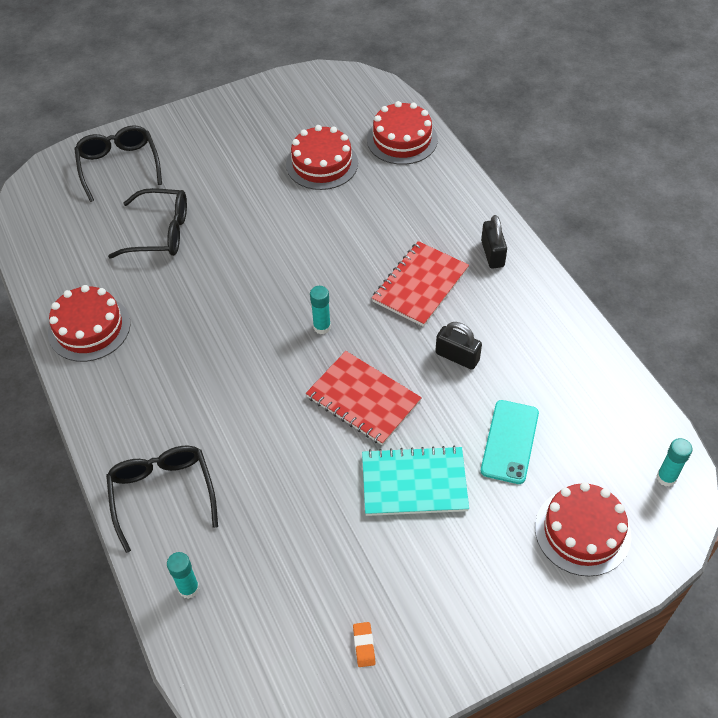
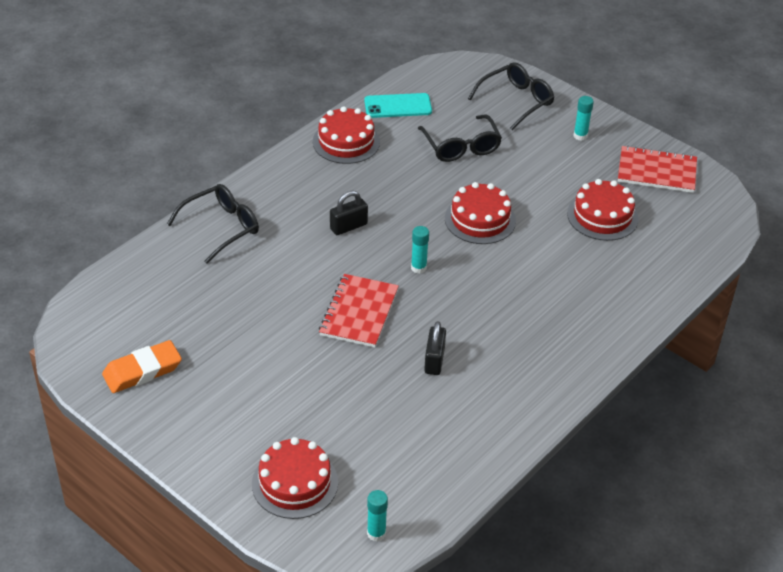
camera: 65 degrees right, 10 degrees down
turquoise glue stick [167,552,200,599] -> turquoise glue stick moved to [574,96,594,141]
orange eraser [353,622,376,667] -> orange eraser [102,340,182,393], size x2.26
turquoise notebook [362,446,469,516] -> none
red cake [367,101,438,165] -> red cake moved to [445,182,516,244]
red notebook [372,241,469,327] -> red notebook moved to [618,146,697,193]
black padlock [481,215,507,269] -> black padlock moved to [330,191,368,235]
turquoise phone [481,400,539,484] -> turquoise phone moved to [364,93,432,118]

